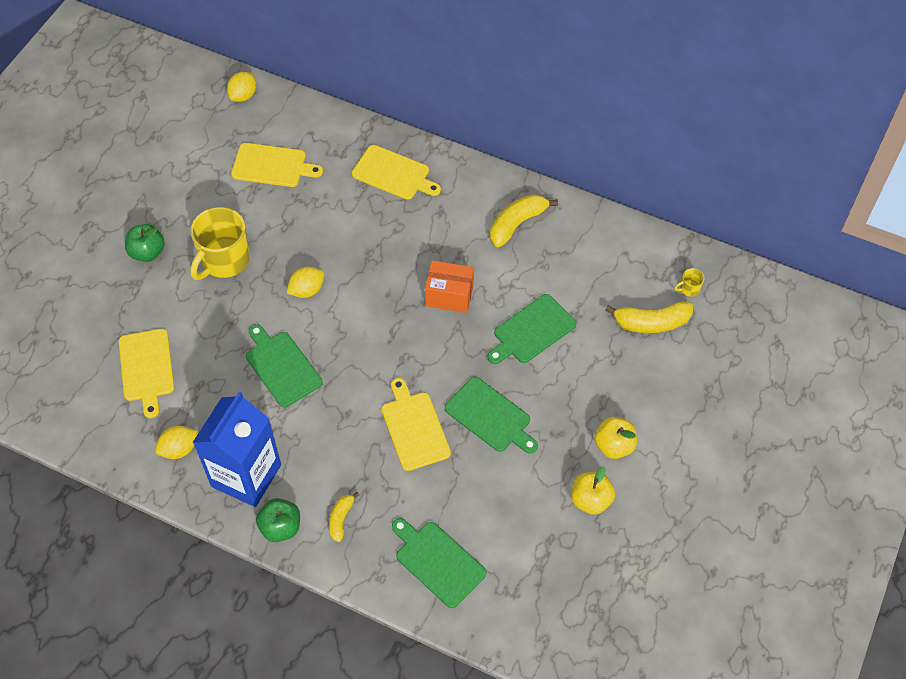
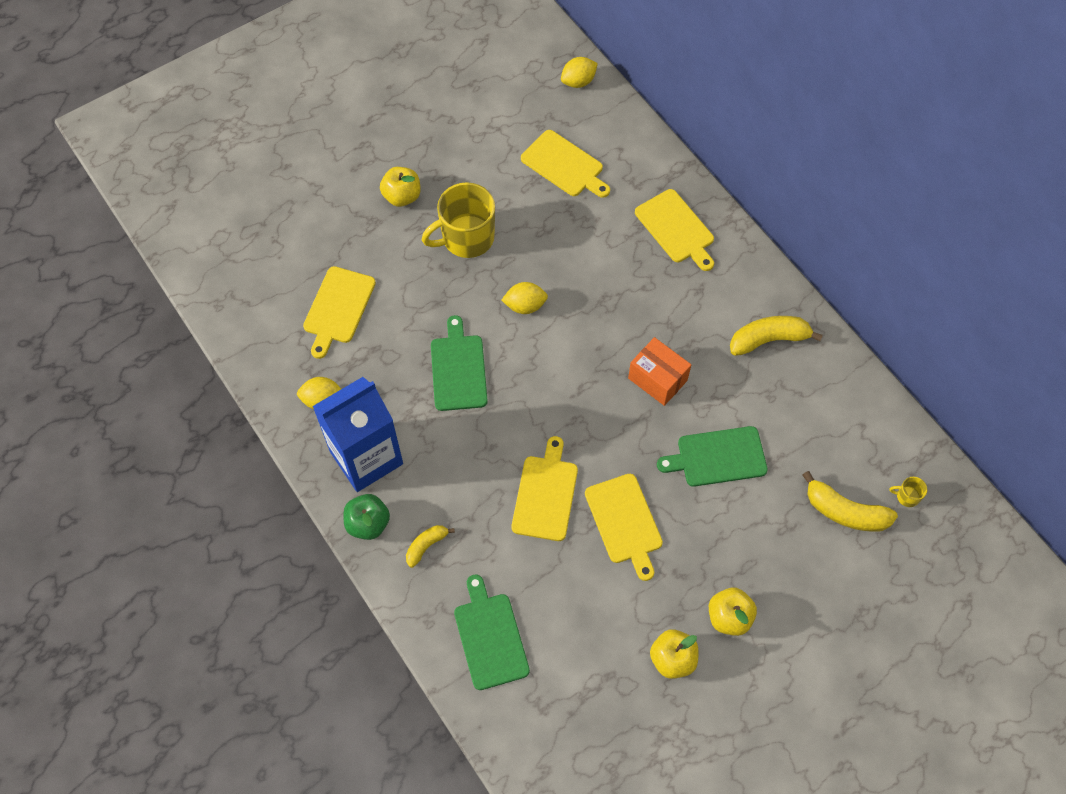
camera: 30 degrees right, 5 degrees up
green apple [125,224,165,262] -> yellow apple [380,167,421,207]
green cutting board [445,377,538,454] -> yellow cutting board [585,474,663,581]

